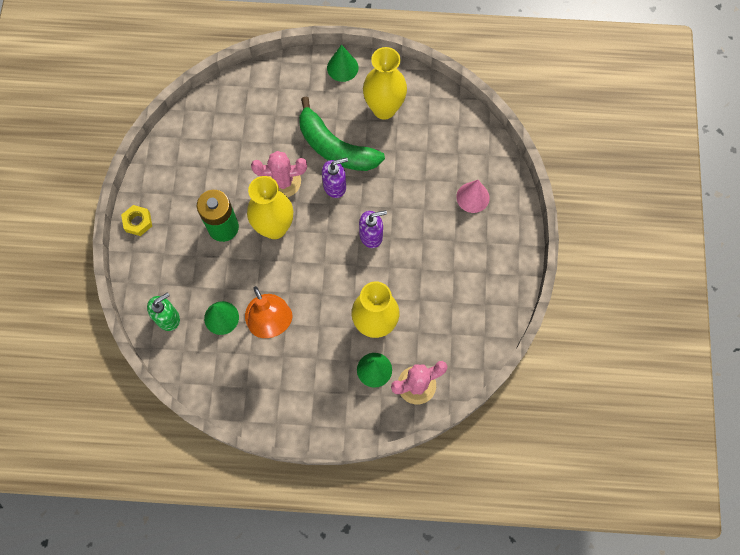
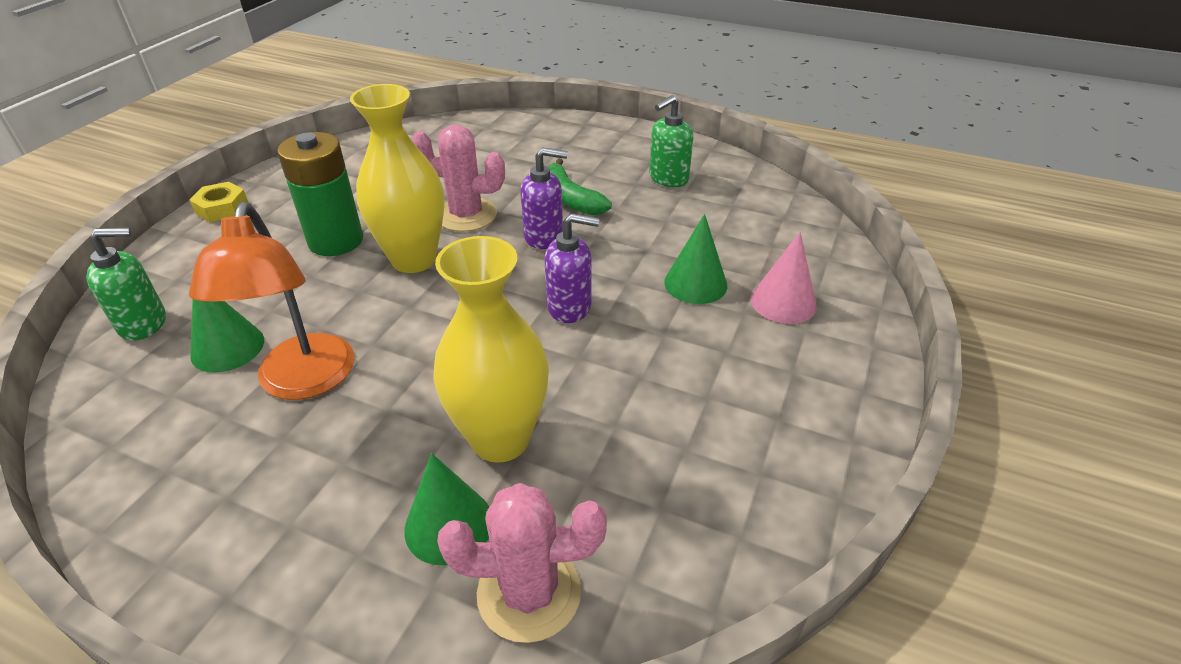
camera: 20 degrees right, 30 degrees down
green banana [299,97,385,171] -> green banana [548,158,612,215], size x0.59
green cone [327,45,359,82] -> green cone moved to [664,214,727,304]
yellow vase [363,47,407,119] -> green soap dispenser [649,95,693,187]

